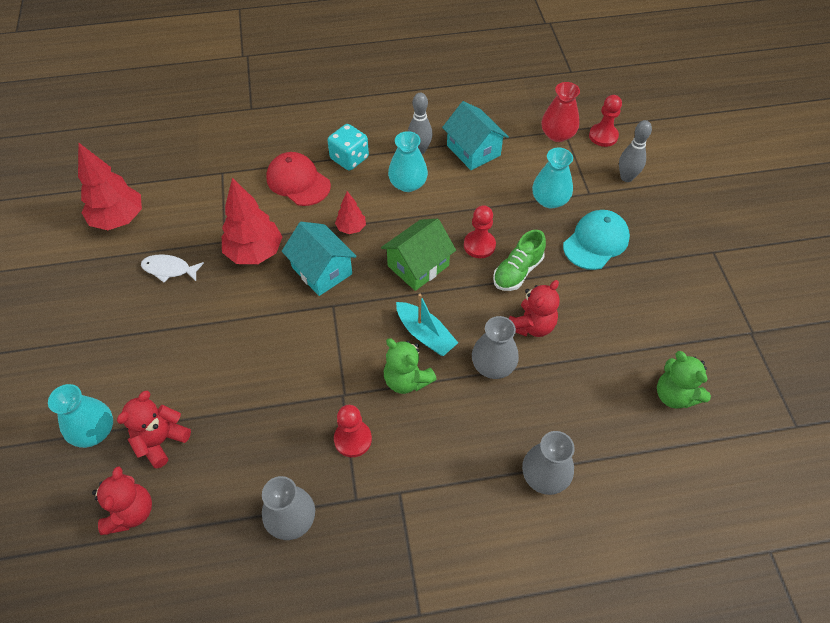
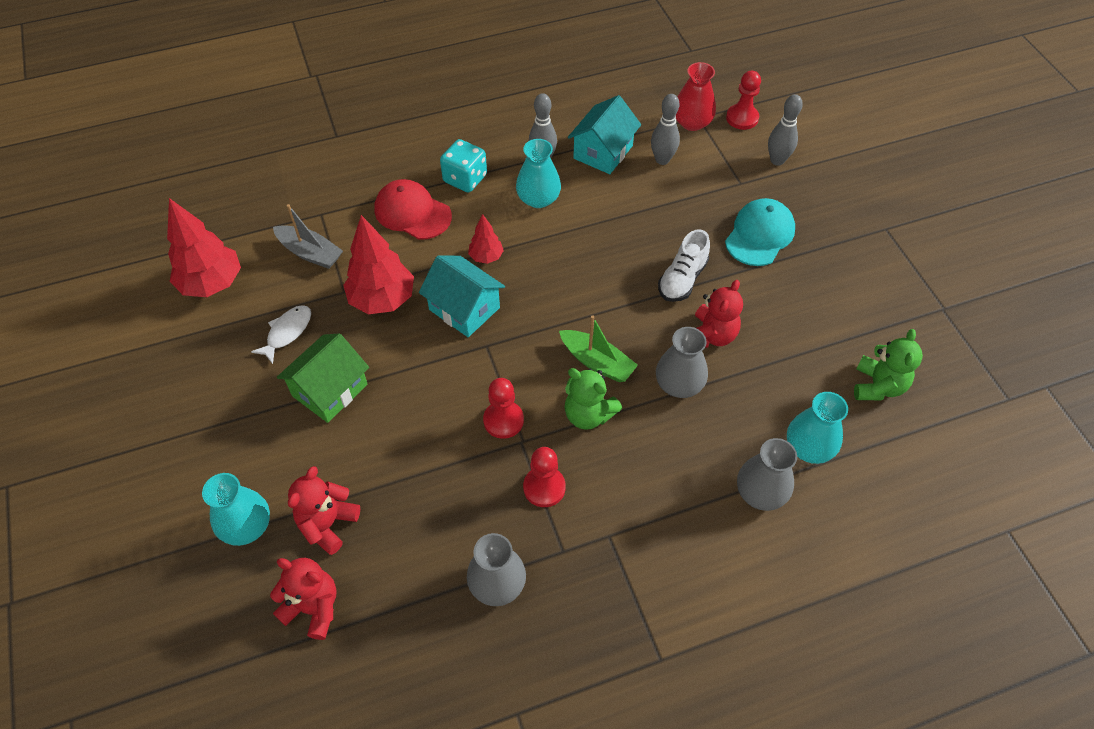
camera: 10 degrees left, 0 degrees up
red teddy bear [92,466,152,535] -> red teddy bear turned 60 degrees counterclockwise [270,558,336,640]
white fish [141,254,204,283] -> white fish turned 120 degrees clockwise [251,305,311,364]
green house [381,219,456,291] -> green house moved to [277,333,369,423]
turquoise boat [396,294,458,356] -> green boat [559,315,638,382]
turquoise house [442,101,509,170] -> turquoise house turned 75 degrees clockwise [568,95,641,174]
red pawn [464,205,496,258] -> red pawn moved to [483,378,524,439]
green shoe [493,230,546,291] -> white shoe [658,229,710,302]
turquoise vase [532,148,573,208] -> turquoise vase moved to [787,392,848,464]
green teddy bear [657,351,711,409] -> green teddy bear turned 120 degrees counterclockwise [854,329,923,400]
none -> grey boat [273,204,343,269]
none -> grey bowling pin [651,94,680,165]

